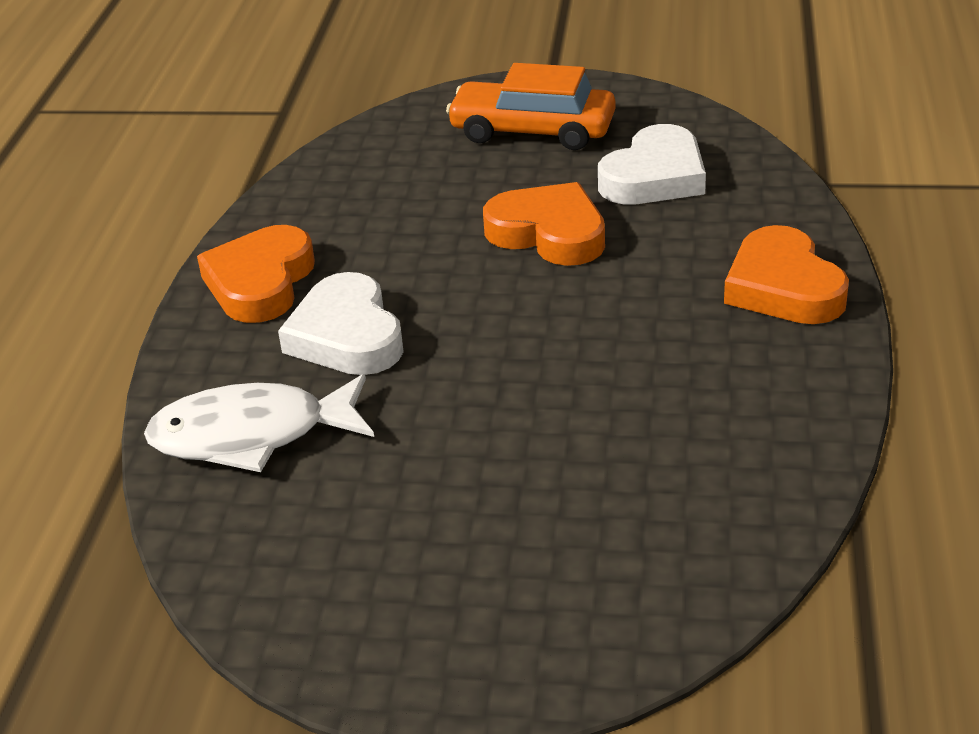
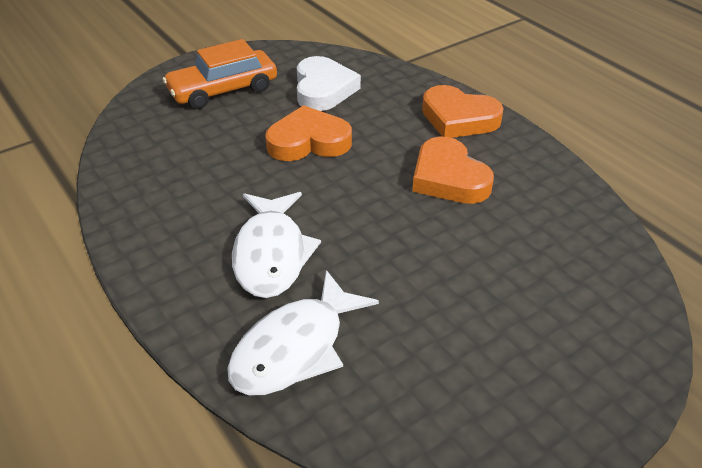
camera: 45 degrees left, 5 degrees up
orange heart [197,225,315,323] -> orange heart moved to [412,137,494,204]
white heart [278,272,404,375] -> white fish [232,192,321,298]

